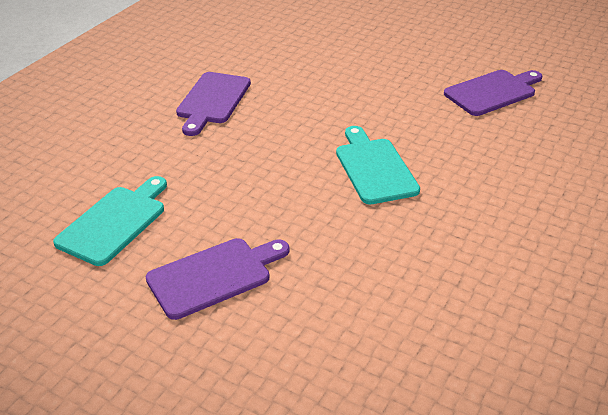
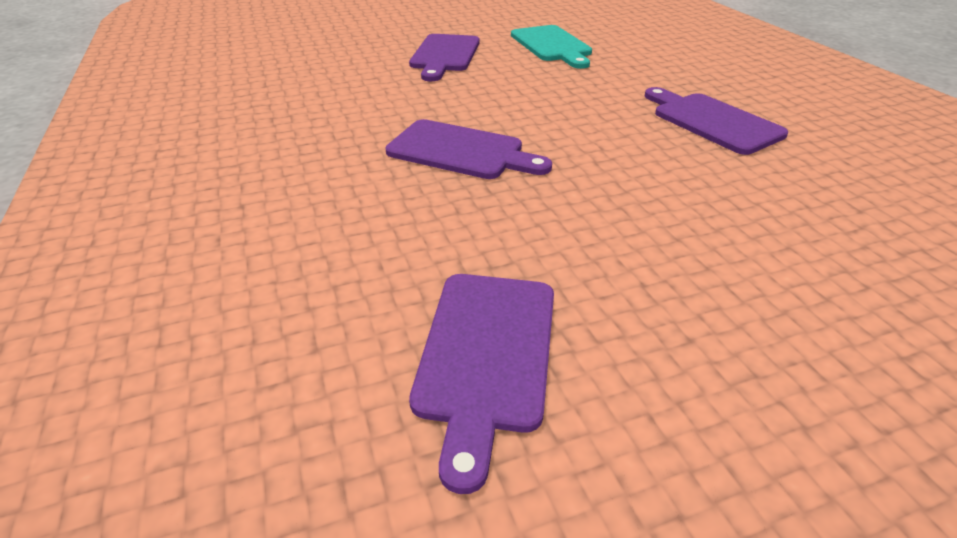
camera: 130 degrees right, 0 degrees up
turquoise cutting board [336,126,420,204] -> purple cutting board [385,119,552,179]

